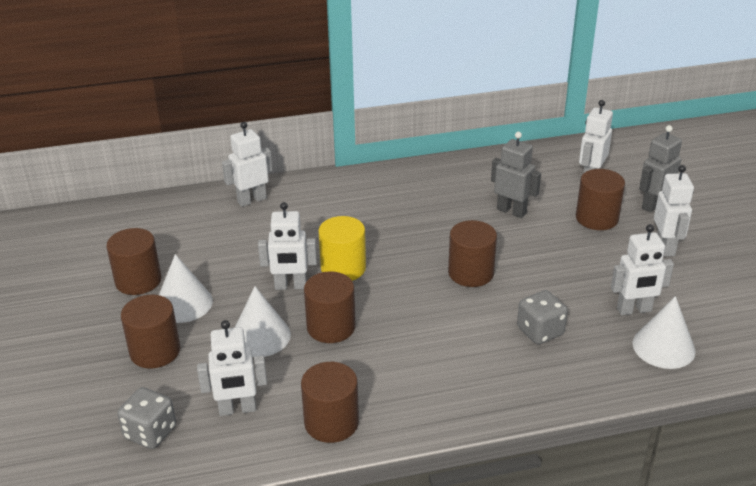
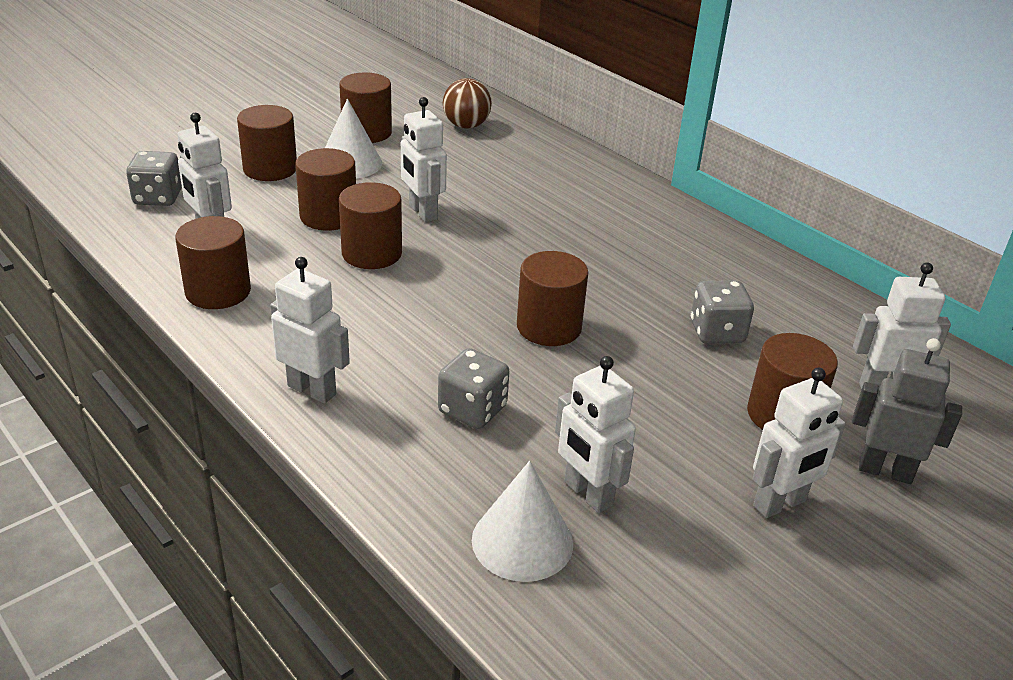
camera: 60 degrees right, 0 degrees up
white robot [222,122,272,207] -> white robot moved to [270,257,350,404]
white cone [235,286,291,357] -> brown cylinder [295,148,356,231]
yellow cylinder [318,216,366,281] -> none
grey robot [491,132,541,218] -> grey dice [691,280,754,344]
none -> brown ball [443,78,492,129]

